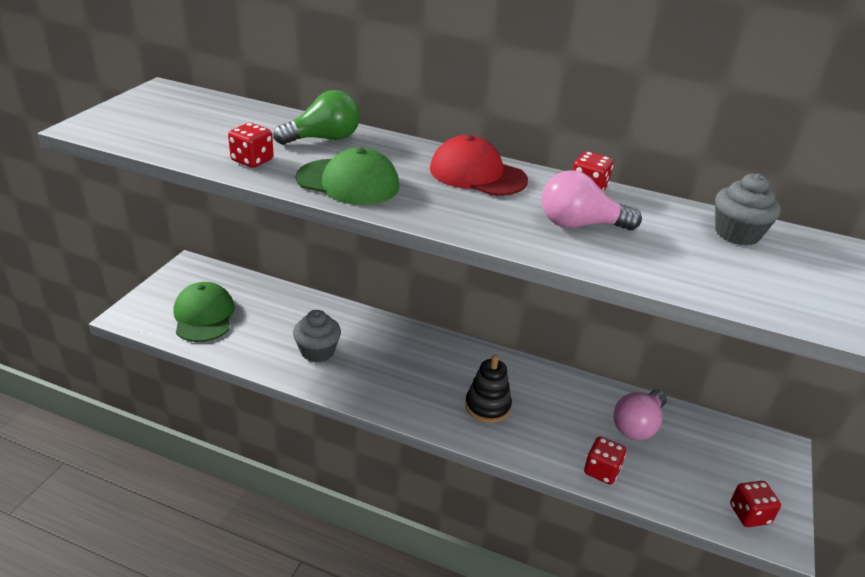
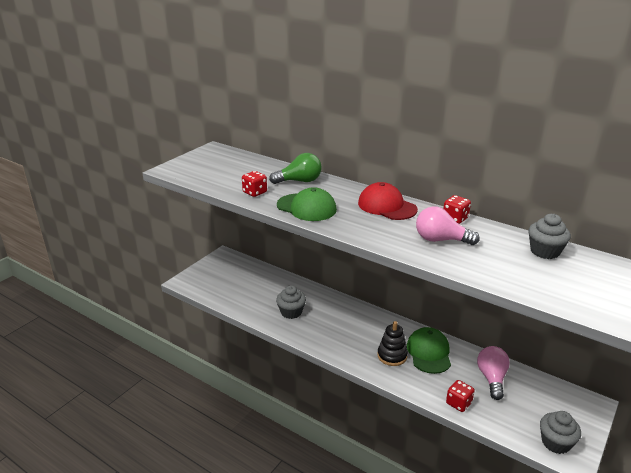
camera: 15 degrees right, 5 degrees down
green cap [174,282,235,342] -> green cap moved to [407,327,451,374]
pink light bulb [613,390,667,440] -> pink light bulb turned 135 degrees clockwise [477,346,510,400]
red dice [730,481,781,527] -> grey cupcake [540,411,581,454]

